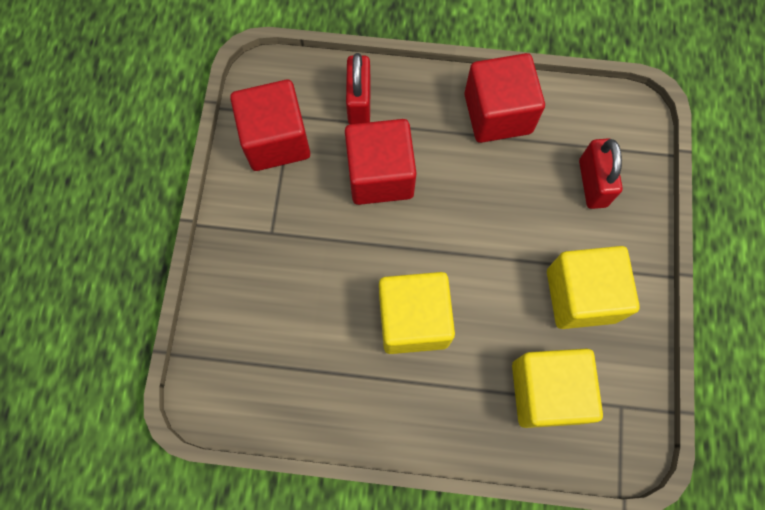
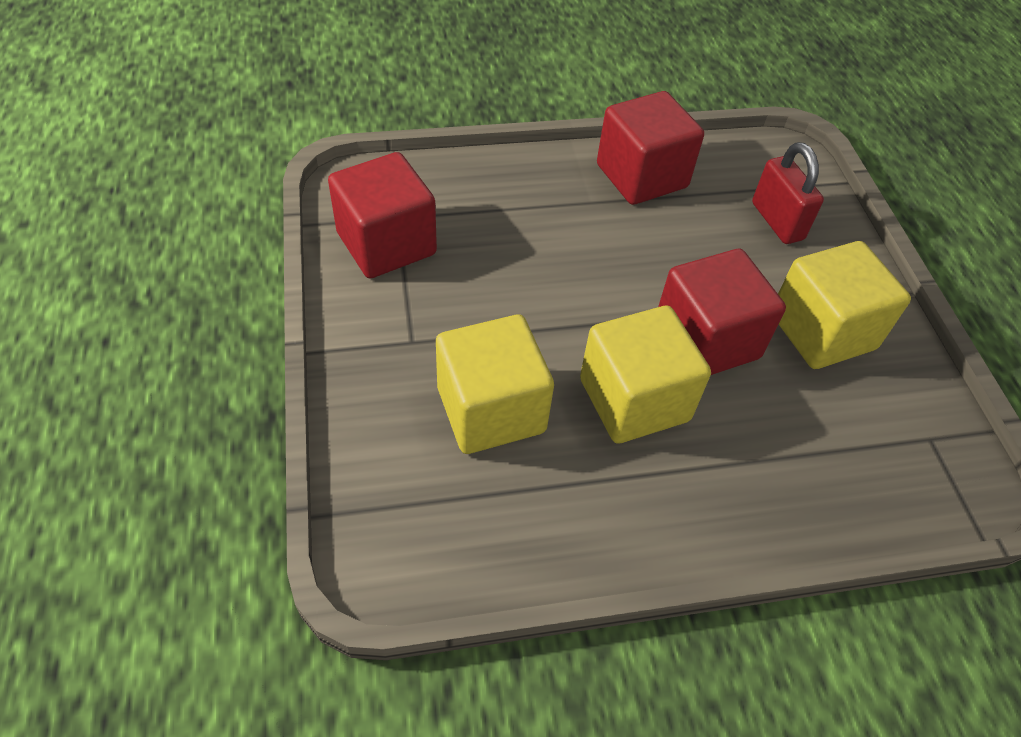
camera: 20 degrees left, 20 degrees down
red cube [345,119,417,205] -> red cube moved to [658,249,786,375]
red padlock [346,53,371,125] -> none
yellow cube [512,348,603,428] -> yellow cube moved to [436,314,554,454]

